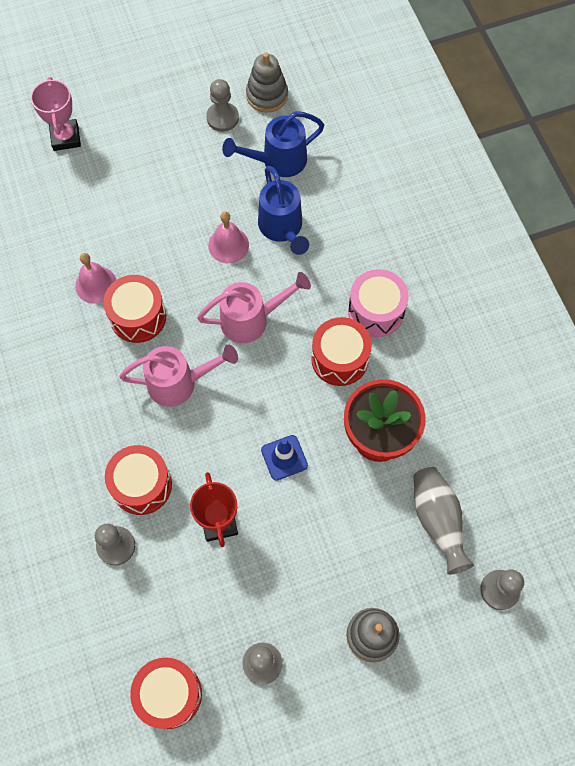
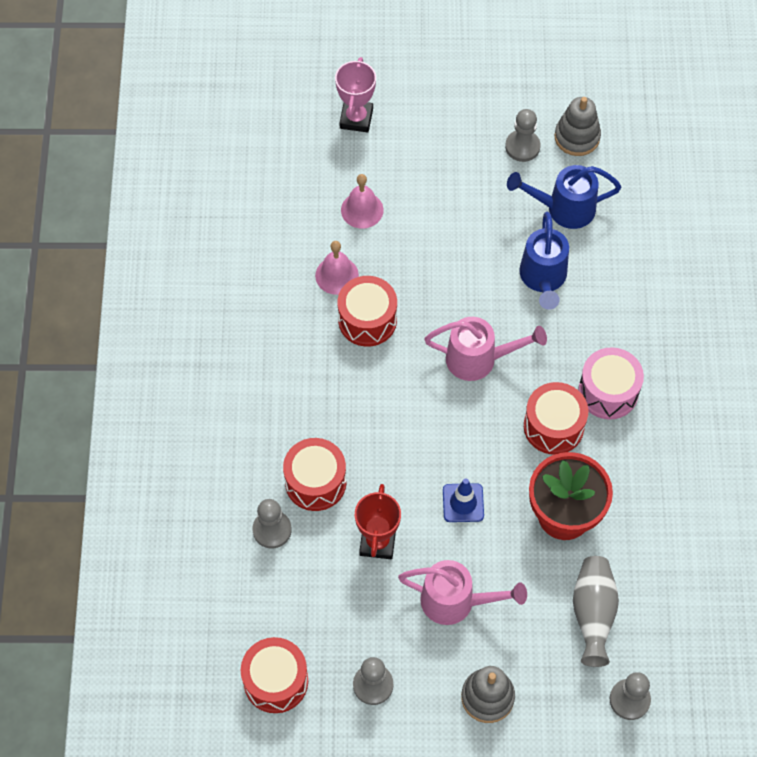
camera: 20 degrees right, 5 degrees down
pink watering can [119,344,238,407] -> pink watering can moved to [398,560,527,625]
pink bell [208,211,249,263] -> pink bell moved to [341,174,383,228]

